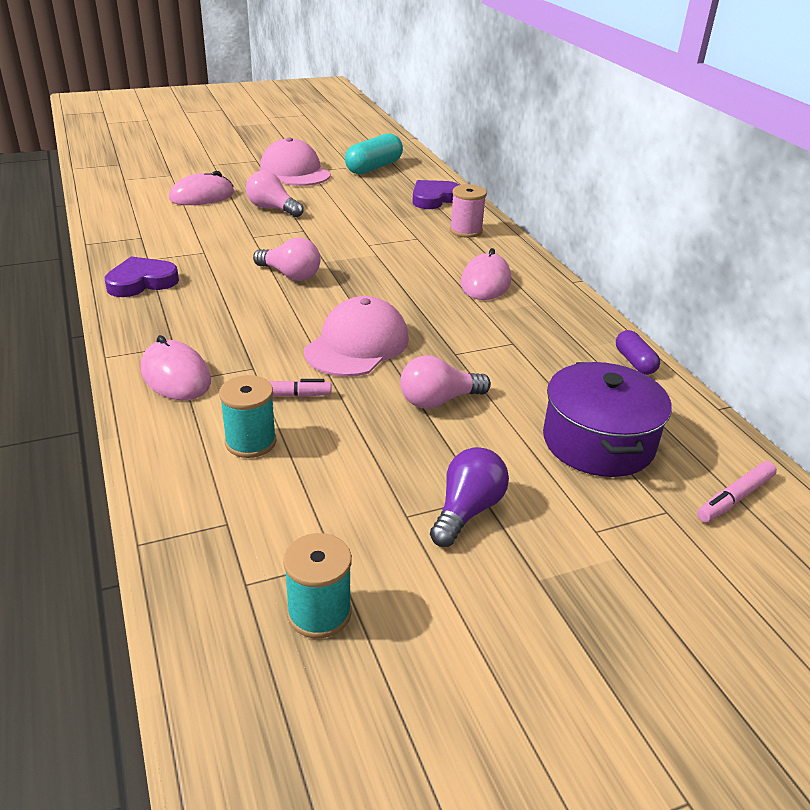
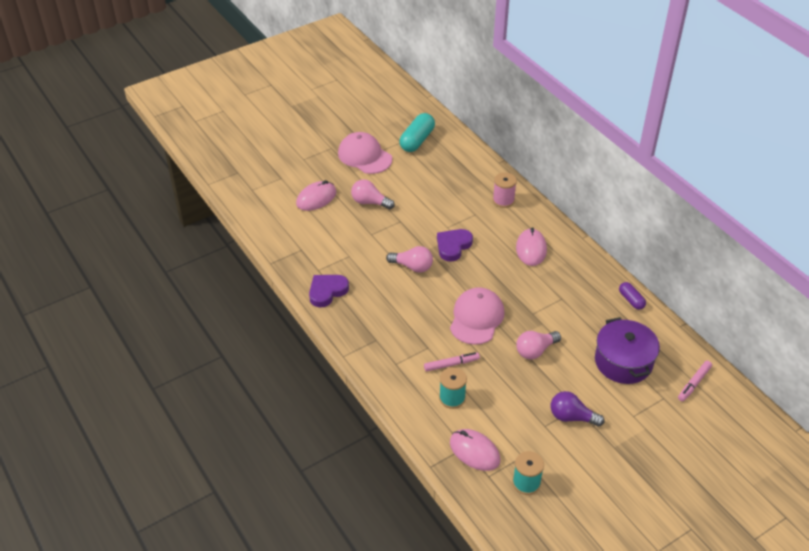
camera: 10 degrees left, 10 degrees up
pink mouse [141,335,211,400] -> pink mouse moved to [450,429,500,471]
purple heart [412,180,460,209] -> purple heart moved to [437,229,473,261]
purple light bulb [430,447,509,547] -> purple light bulb turned 90 degrees counterclockwise [551,391,604,427]

